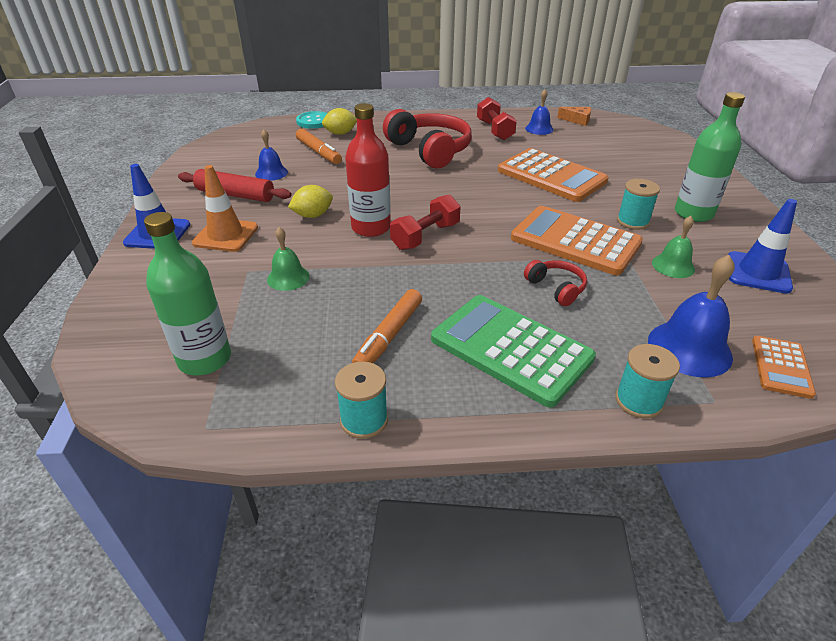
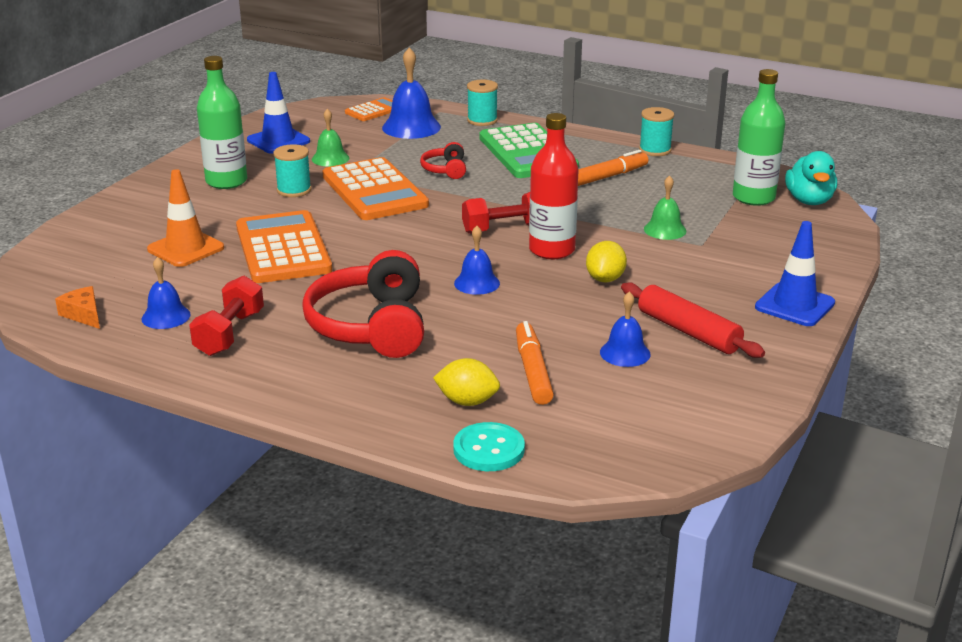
camera: 150 degrees left, 10 degrees down
orange traffic cone [192,165,258,252] -> orange traffic cone moved to [147,169,224,267]
yellow lemon [288,185,333,218] -> yellow lemon turned 75 degrees counterclockwise [586,241,627,282]
none -> blue bell [454,226,500,295]
none -> turquoise duck [785,151,837,205]

